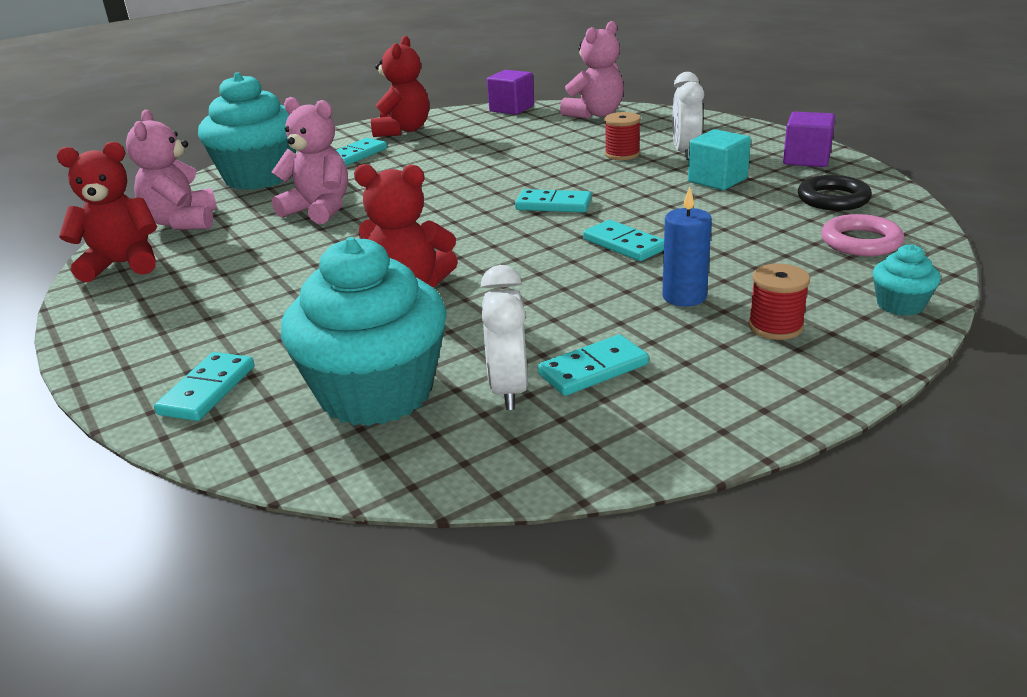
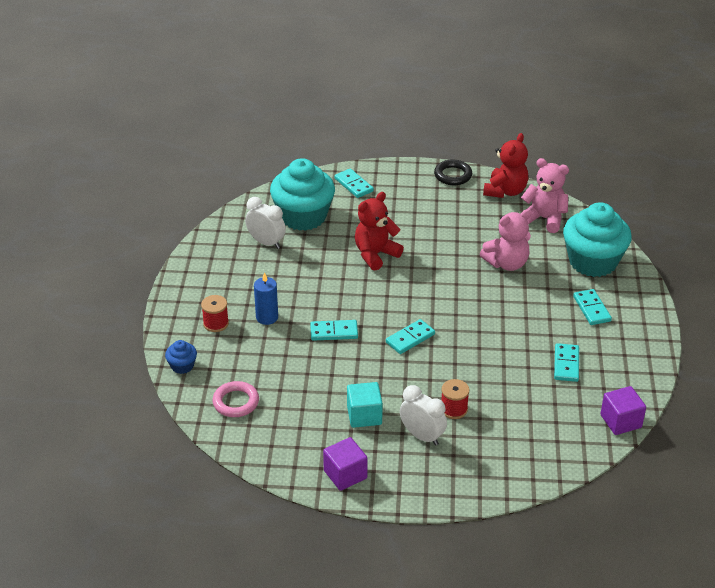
camera: 125 degrees right, 10 degrees up
red teddy bear [371,36,429,137] -> none
turquoise domino [538,334,649,396] -> turquoise domino moved to [554,343,579,382]
pink teddy bear [560,21,624,119] -> none
black ring [798,175,872,211] -> black ring moved to [434,160,472,185]
turquoise cupcake [873,244,940,316] -> blue cupcake [165,340,197,374]

